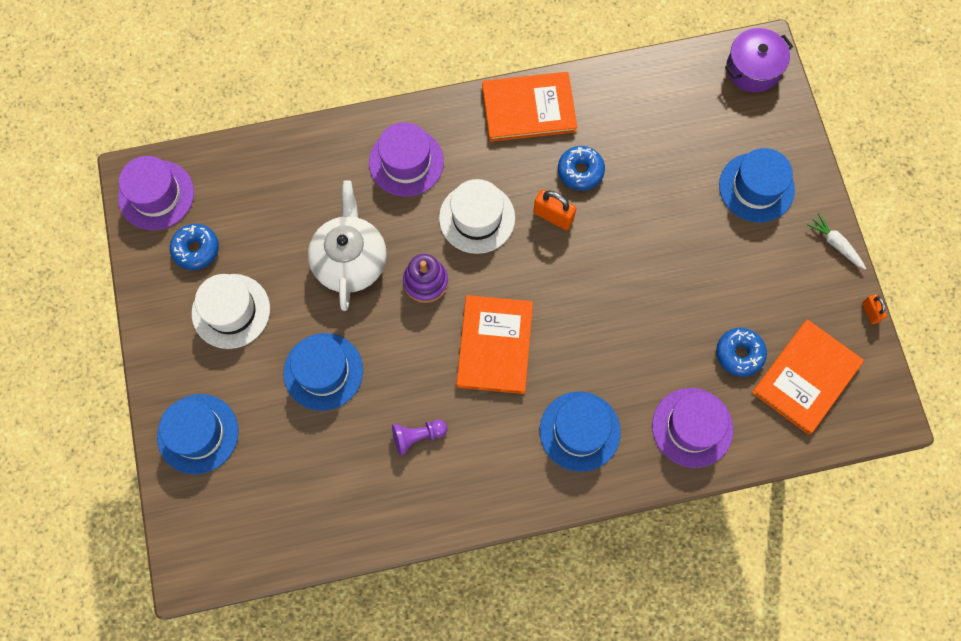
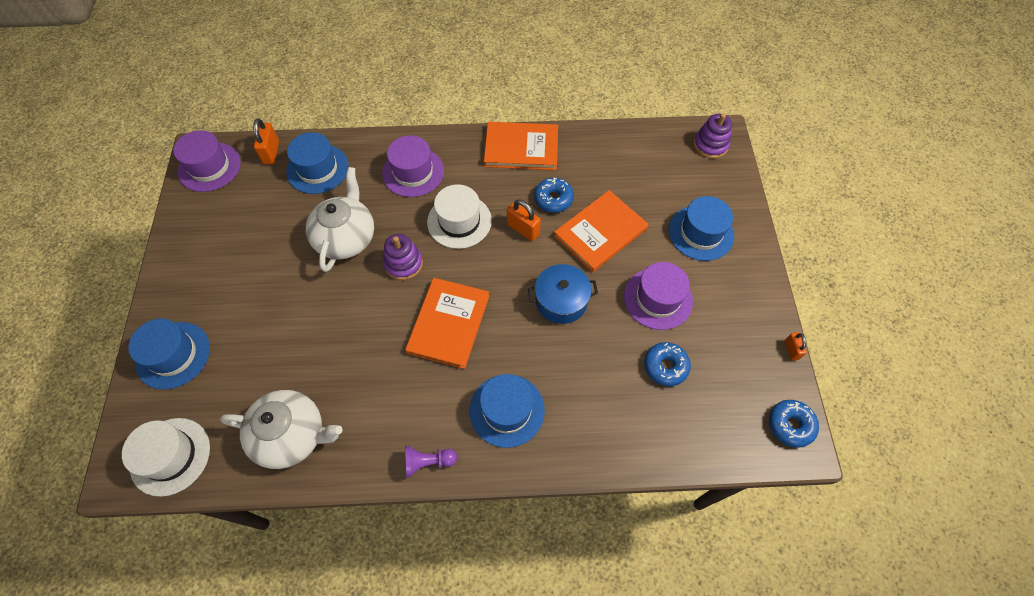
camera: 10 degrees right, 10 degrees down
blue donut [170,224,219,270] -> blue donut moved to [769,400,819,448]
white hat [192,274,270,349] -> white hat moved to [122,418,210,497]
blue hat [283,333,363,411] -> blue hat moved to [286,132,349,194]
purple pawn [392,420,447,455] -> purple pawn moved to [405,446,457,477]
purple hat [652,388,733,468] -> purple hat moved to [624,262,693,330]
purple pot [725,28,793,92] -> purple stacking toy [694,113,732,159]
orange book [752,319,864,435] -> orange book moved to [554,190,648,273]
white carrot [807,214,866,269] -> none
none -> white teapot [220,390,343,469]
none -> orange padlock [253,118,279,164]
none -> blue pot [528,264,598,324]

